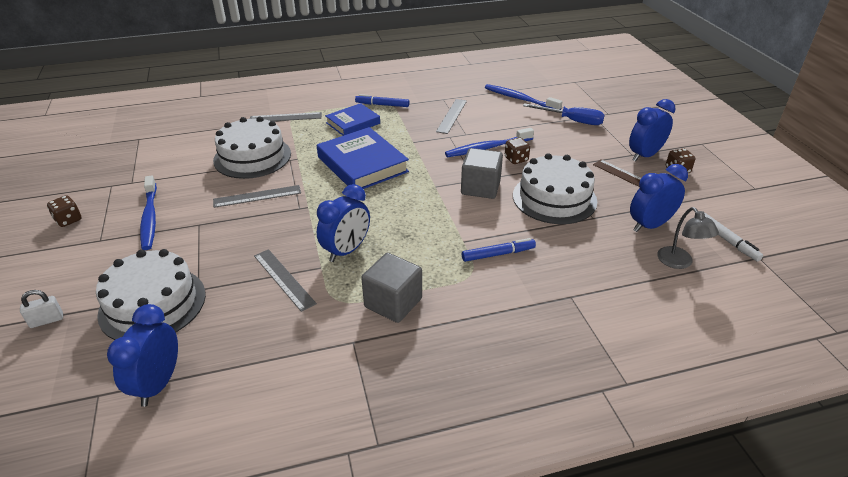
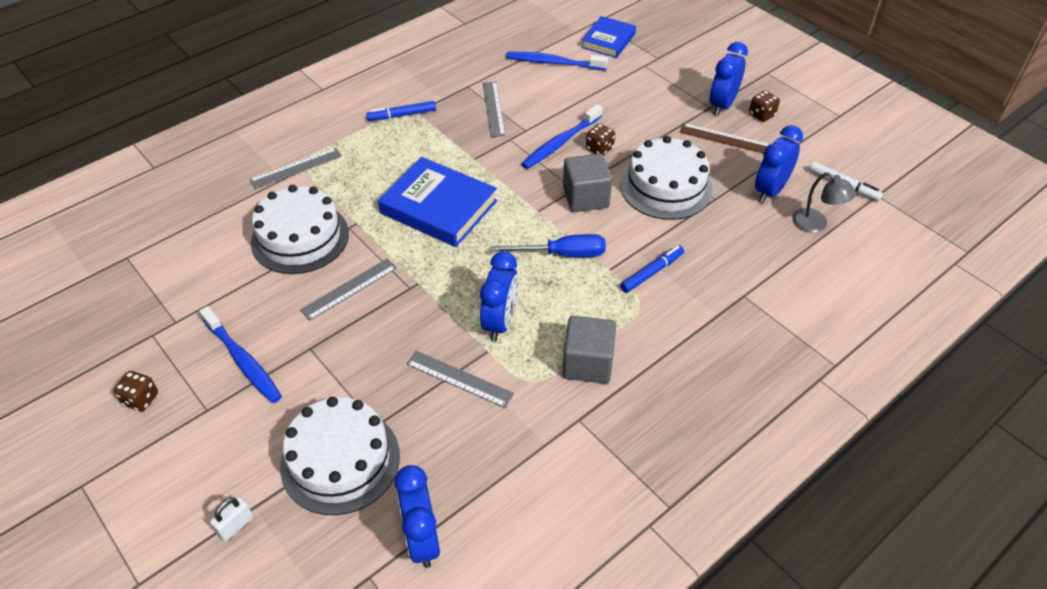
camera: 25 degrees left, 10 degrees up
blue book [325,103,380,136] -> blue book moved to [581,16,636,58]
blue screwdriver [523,103,605,125] -> blue screwdriver moved to [490,234,606,257]

